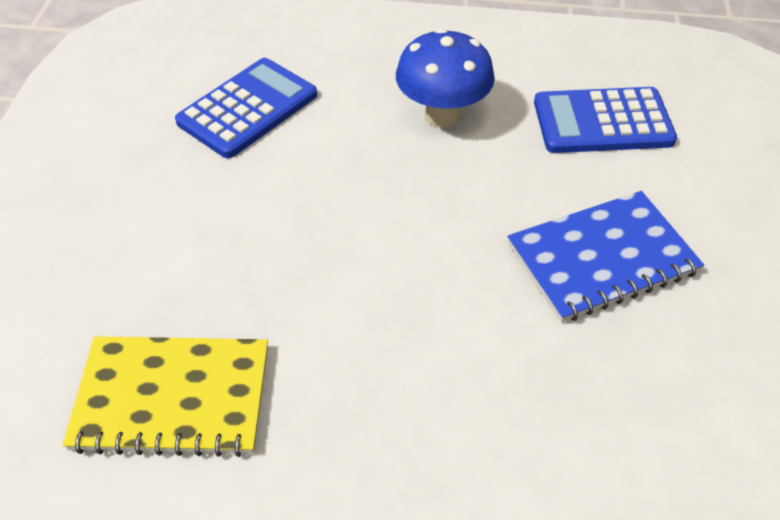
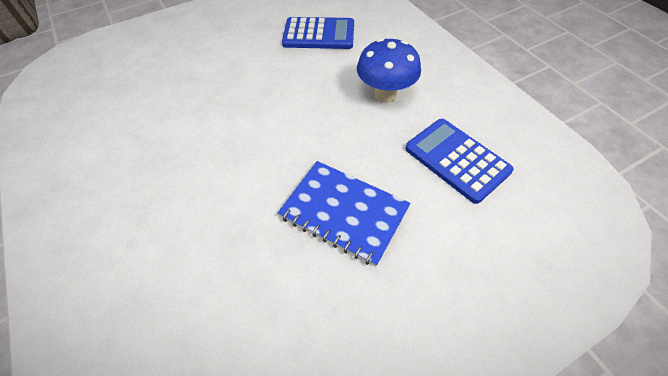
camera: 55 degrees right, 5 degrees up
yellow notebook [63,336,268,457] -> none

